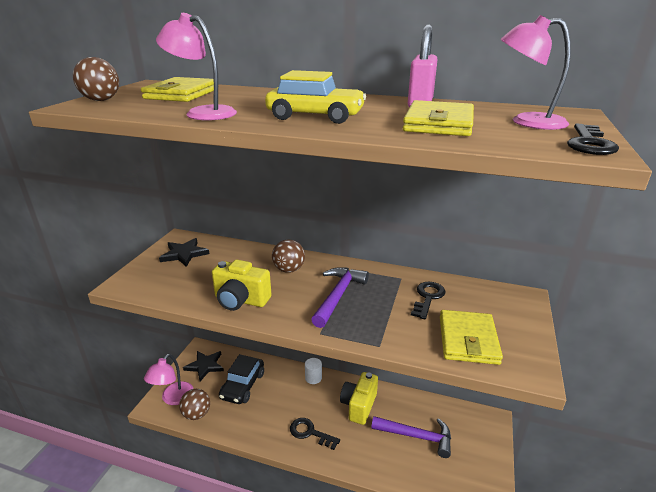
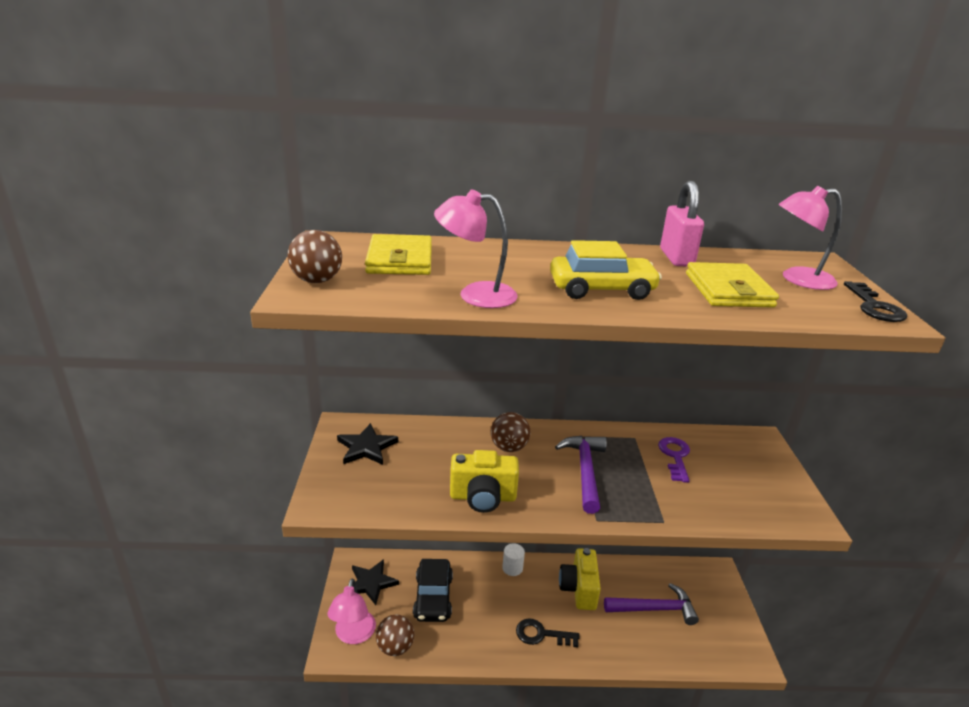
camera: 20 degrees left, 0 degrees up
black key [411,282,446,319] -> purple key [658,437,690,483]
yellow wallet [440,310,503,365] -> none

